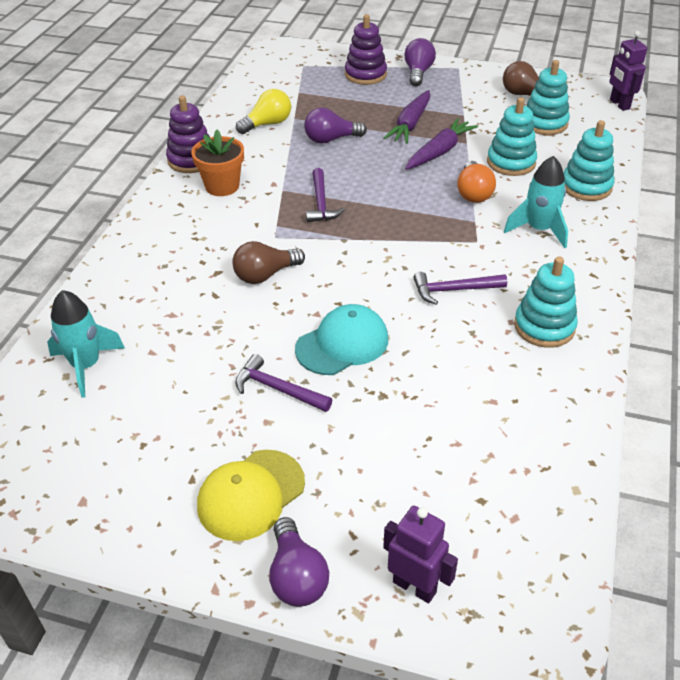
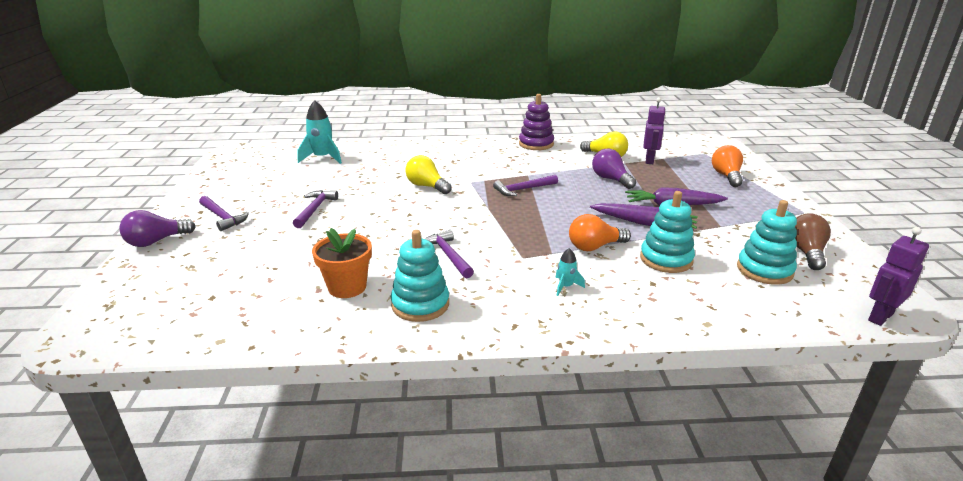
camera: 70 degrees right, 15 degrees down
orange flower pot [191,130,244,196] -> orange flower pot moved to [312,228,372,298]
yellow cap [197,450,305,541] -> purple hammer [199,196,249,231]
brown light bulb [233,241,305,284] -> yellow light bulb [405,155,452,194]
turquoise cap [295,304,388,375] -> none
purple stacking toy [345,14,387,85] -> orange light bulb [712,145,743,187]
purple robot [383,506,458,603] -> purple robot moved to [643,97,666,164]
purple light bulb [404,38,436,86] -> none
turquoise rocket [504,156,568,248] -> turquoise rocket [555,248,585,296], size x0.51
turquoise stacking toy [563,120,614,201] -> none

